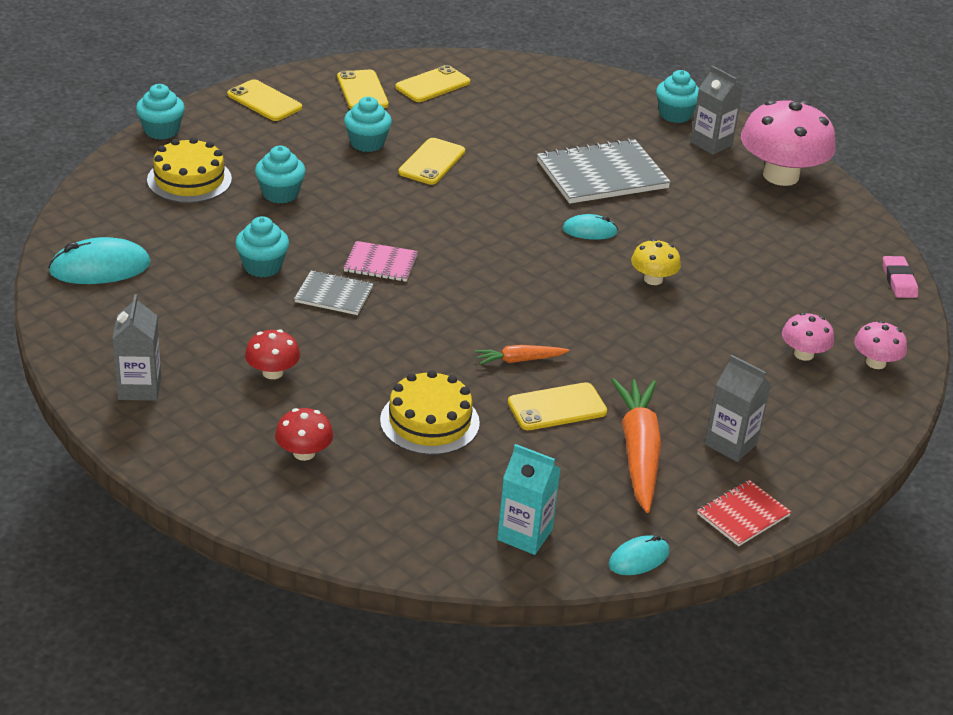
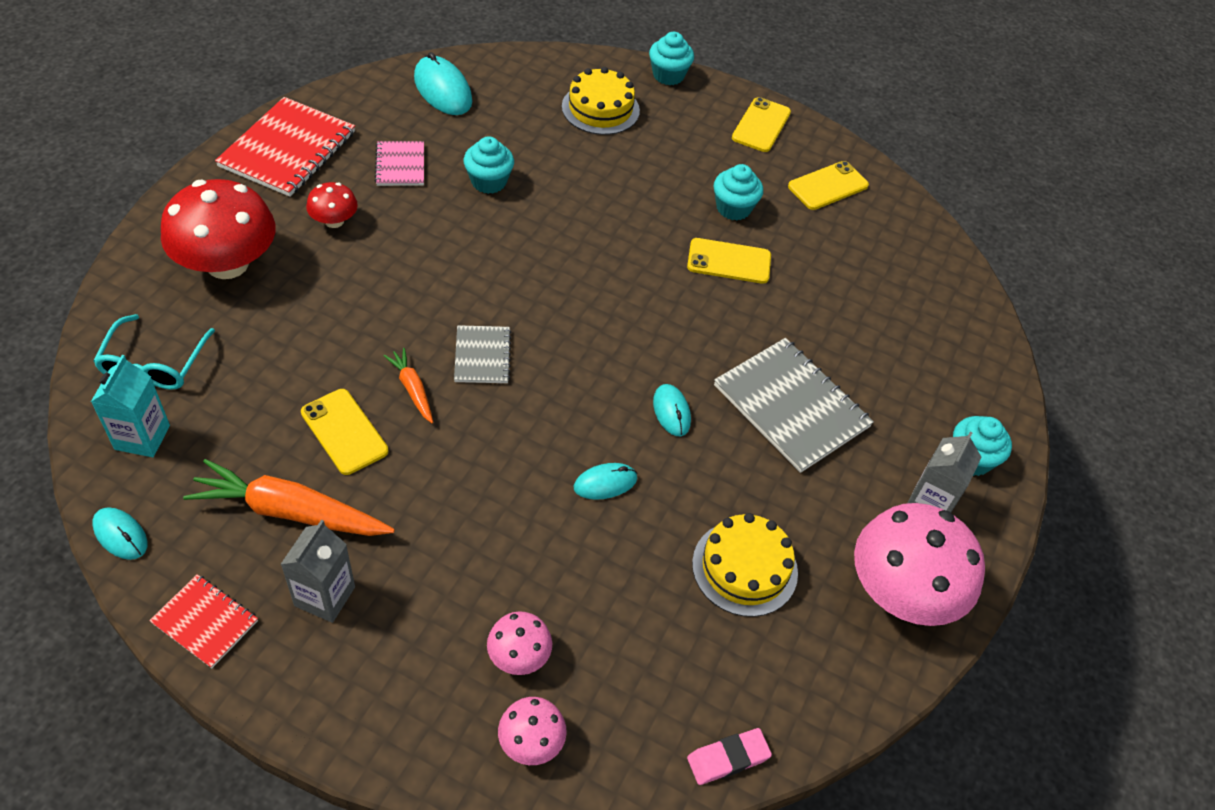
camera: 70 degrees right, 15 degrees up
grey carton [112,294,161,401] -> red notebook [215,97,355,197]
turquoise cupcake [255,146,306,204] -> none
red mushroom [275,408,333,461] -> red mushroom [161,179,276,279], size x2.08
grey notebook [294,270,373,315] -> grey notebook moved to [454,325,511,383]
pink notebook [344,241,418,282] -> pink notebook moved to [375,141,424,186]
yellow cake [380,370,480,455] -> yellow cake moved to [692,513,798,617]
yellow phone [395,65,470,102] -> none
orange carrot [612,378,661,513] -> orange carrot turned 150 degrees counterclockwise [183,459,395,536]
yellow mushroom [631,239,681,285] -> turquoise mouse [574,463,637,500]
none -> turquoise glasses [93,314,215,390]

